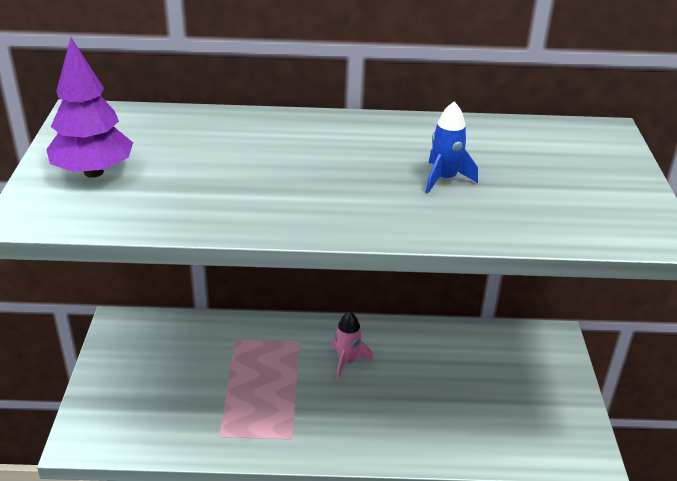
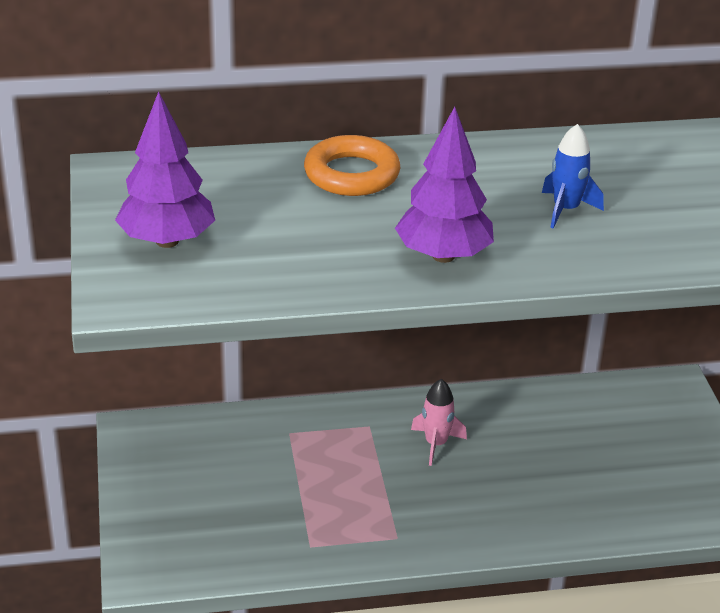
camera: 10 degrees left, 0 degrees up
none -> orange ring [304,135,400,196]
none -> purple tree [395,107,494,263]

